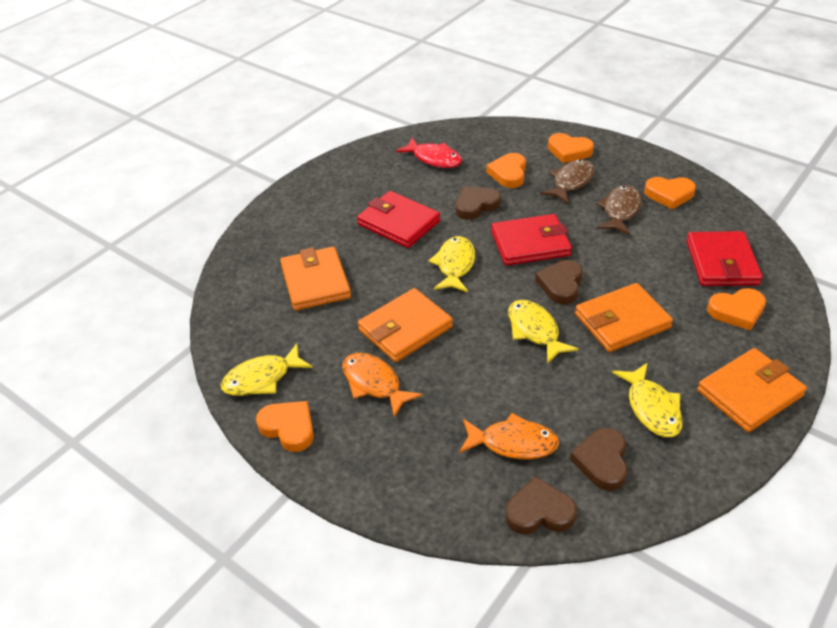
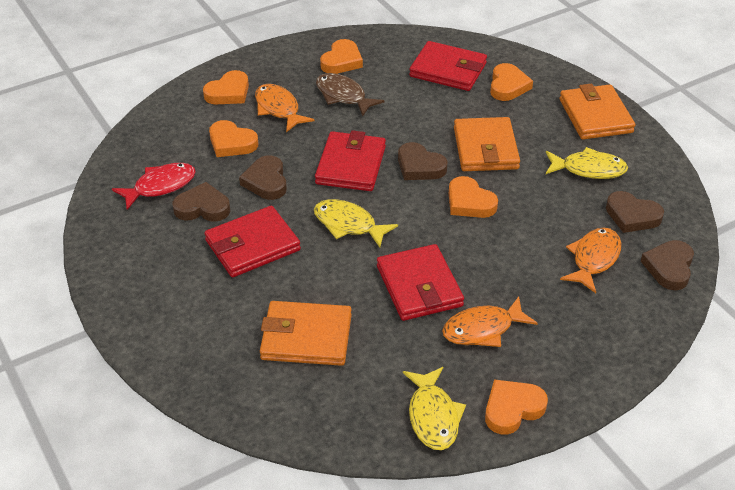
camera: 70 degrees left, 0 degrees up
orange wallet [358,288,453,362] -> red wallet [377,244,464,321]
yellow fish [508,300,578,364] -> orange heart [449,176,498,218]
brown fish [541,159,594,204] -> orange fish [255,84,314,132]
none -> brown heart [173,182,230,222]

